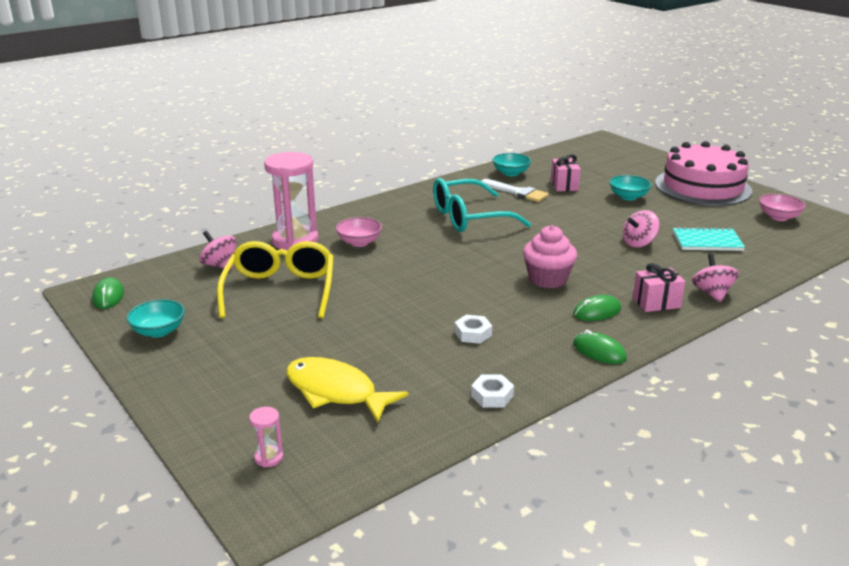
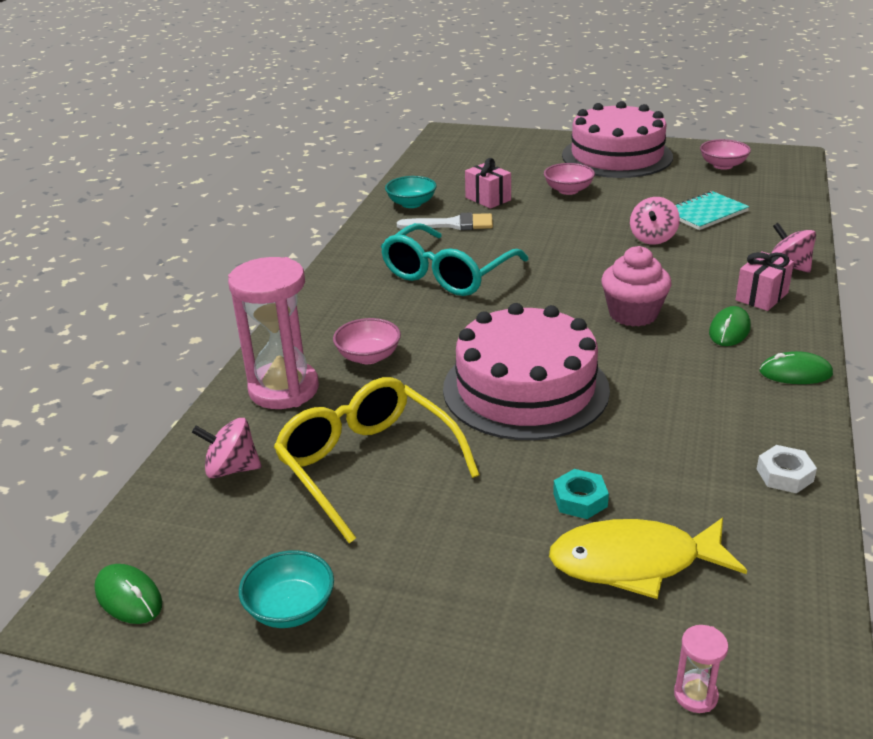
camera: 35 degrees left, 5 degrees up
white nut [454,315,492,344] -> none
turquoise bowl [609,175,652,201] -> pink bowl [544,163,595,195]
none -> pink cake [443,303,610,440]
none -> turquoise nut [553,469,609,519]

